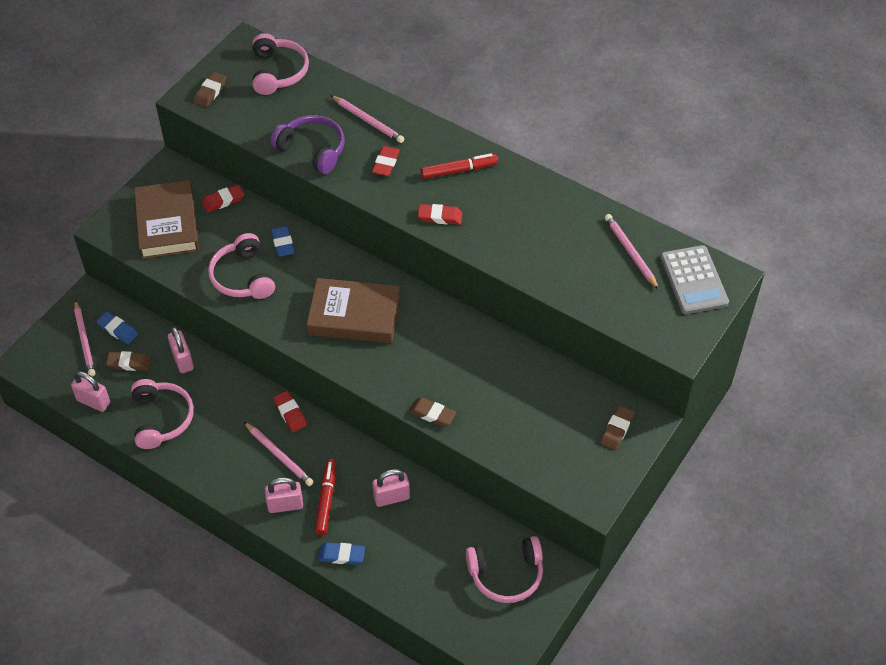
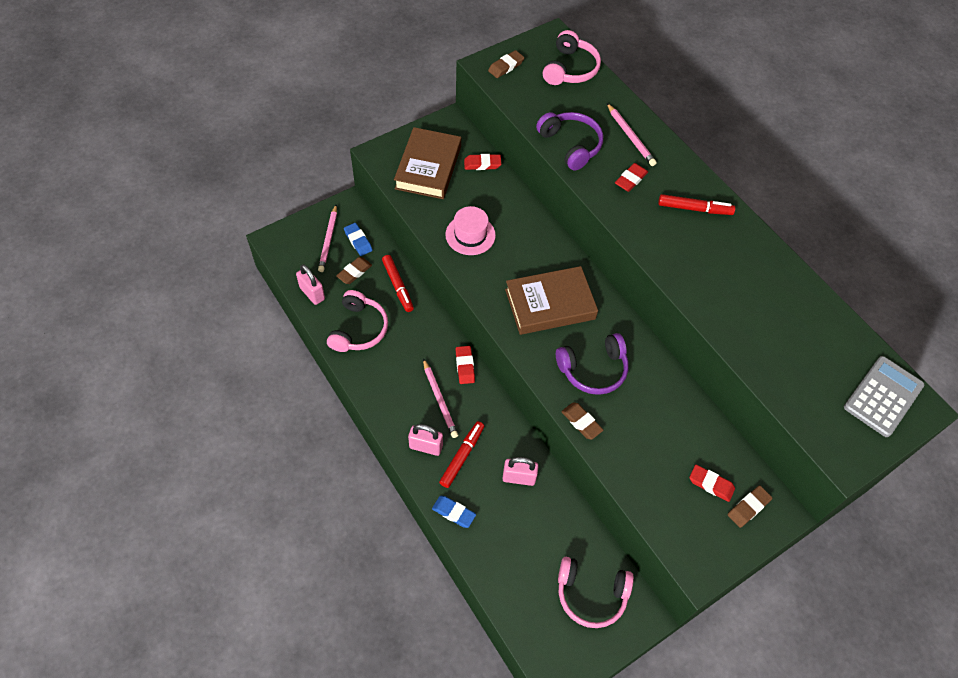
camera: 20 degrees right, 5 degrees up
brown eraser [106,351,151,371] -> brown eraser turned 75 degrees counterclockwise [336,257,372,284]
pink padlock [168,327,194,373] -> red marker [382,255,414,312]
pink headphones [208,233,275,299] -> pink hat [445,206,496,255]
blue eraser [271,226,295,257] -> none
brown book [306,278,400,343] -> brown book turned 45 degrees counterclockwise [505,266,598,335]
red eraser [418,204,462,225] -> red eraser moved to [689,465,735,502]
pink pencil [605,214,659,290] -> none
grey calculator [660,245,729,314] -> grey calculator turned 150 degrees counterclockwise [844,356,924,437]
none -> purple headphones [556,333,629,395]

